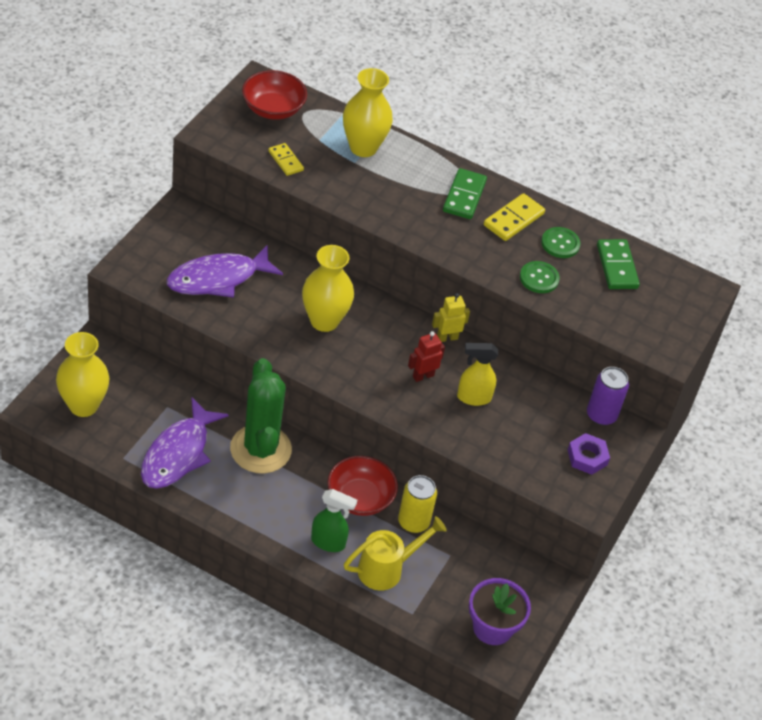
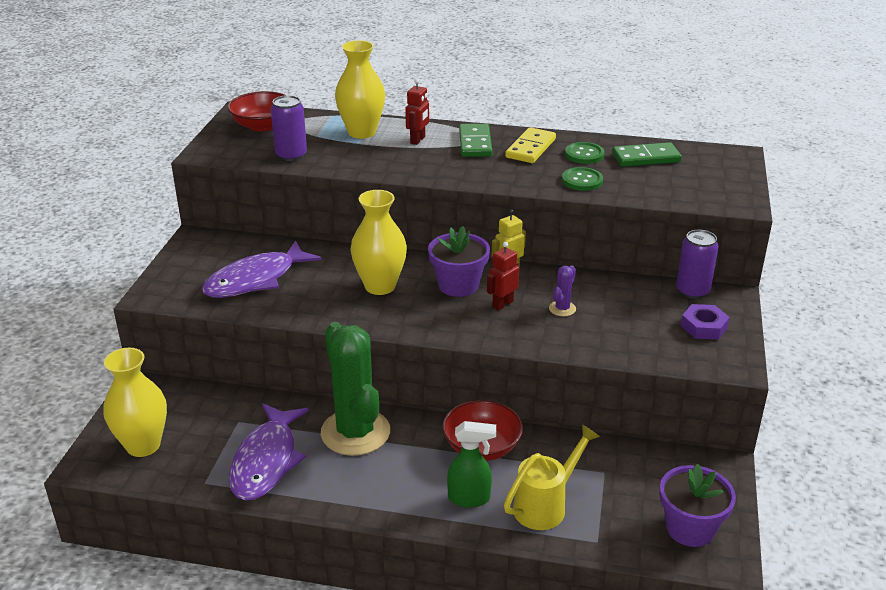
camera: 10 degrees left, 15 degrees down
yellow domino [268,143,304,176] -> purple can [271,95,307,161]
yellow can [398,475,437,533] -> none
yellow spray bottle [457,343,498,406] -> purple cactus [549,266,576,316]
green domino [597,239,640,289] -> green domino turned 75 degrees counterclockwise [612,142,682,167]
none -> red robot [405,79,429,145]
none -> purple flower pot [428,226,490,297]

